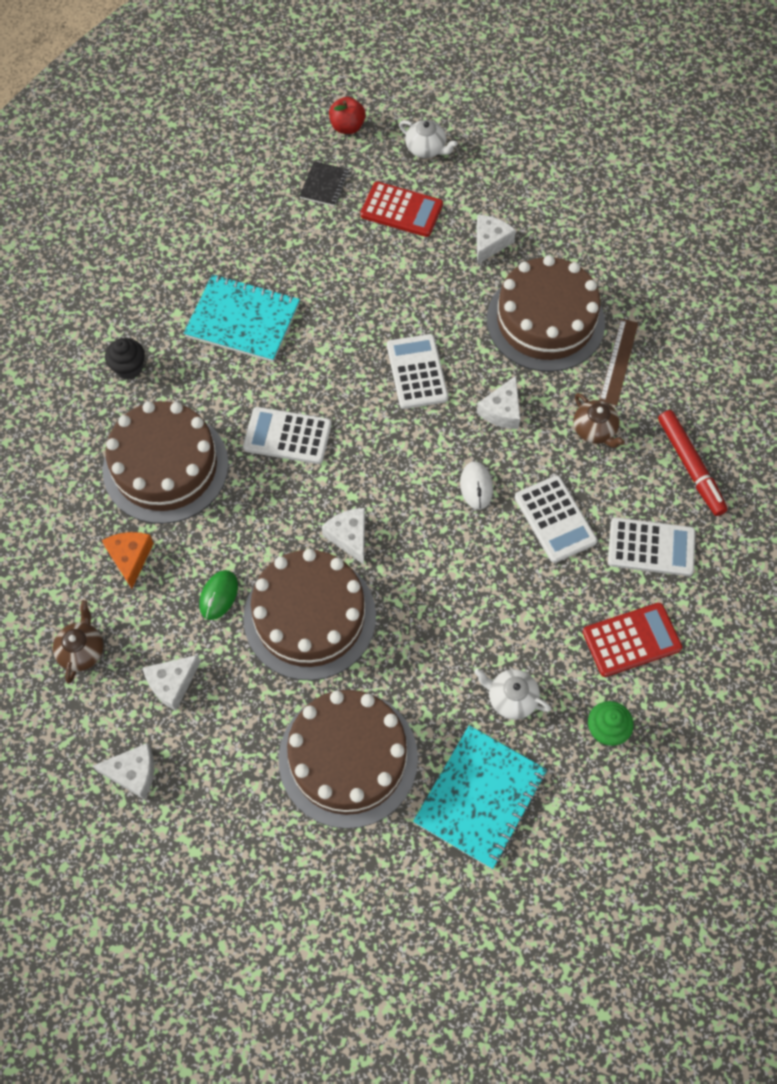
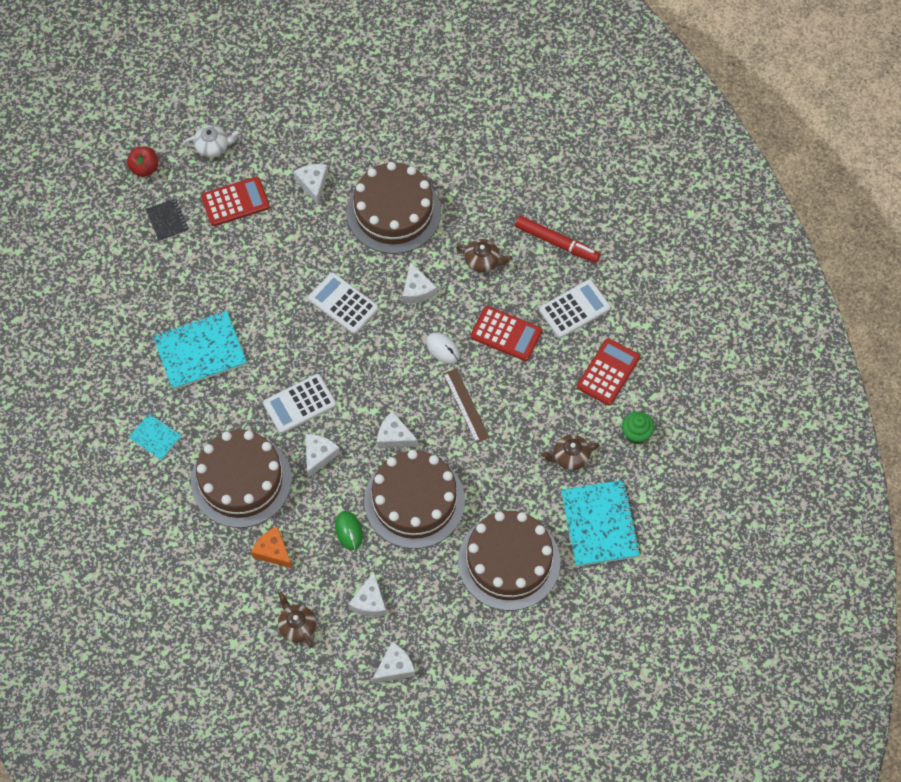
camera: 40 degrees left, 0 degrees up
black cupcake [105,338,145,380] -> turquoise notebook [129,413,181,460]
white teapot [474,668,552,720] -> brown teapot [541,435,600,470]
white calculator [515,475,598,563] -> red calculator [471,306,542,361]
brown ruler [599,319,638,405] -> brown ruler moved to [443,368,490,443]
none -> white cheese [306,434,340,478]

